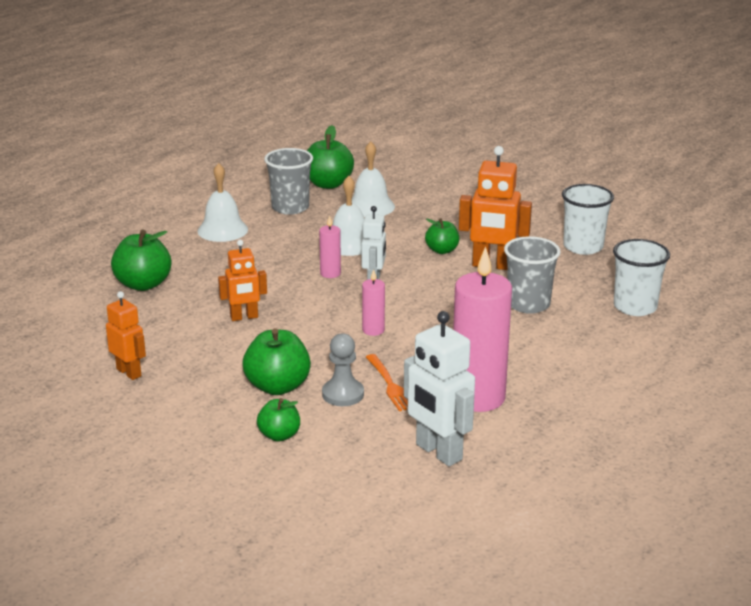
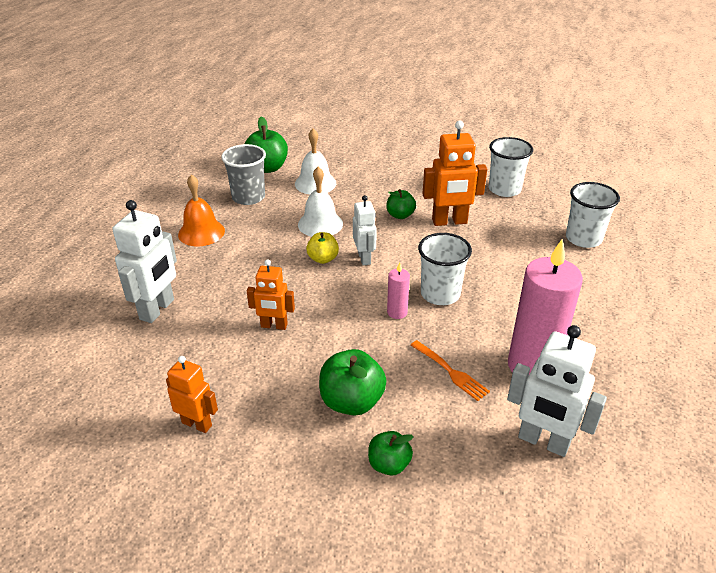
camera: 20 degrees left, 10 degrees up
green apple [111,229,172,291] -> white robot [112,200,177,323]
white bell [198,163,248,242] -> orange bell [178,174,225,246]
orange robot [218,240,267,321] -> orange robot turned 45 degrees clockwise [247,259,295,330]
pink candle [319,215,341,278] -> yellow apple [306,232,339,264]
grey pawn [322,333,364,406] -> none
grey cup [504,236,561,314] -> none
none -> white cup [418,233,472,305]

